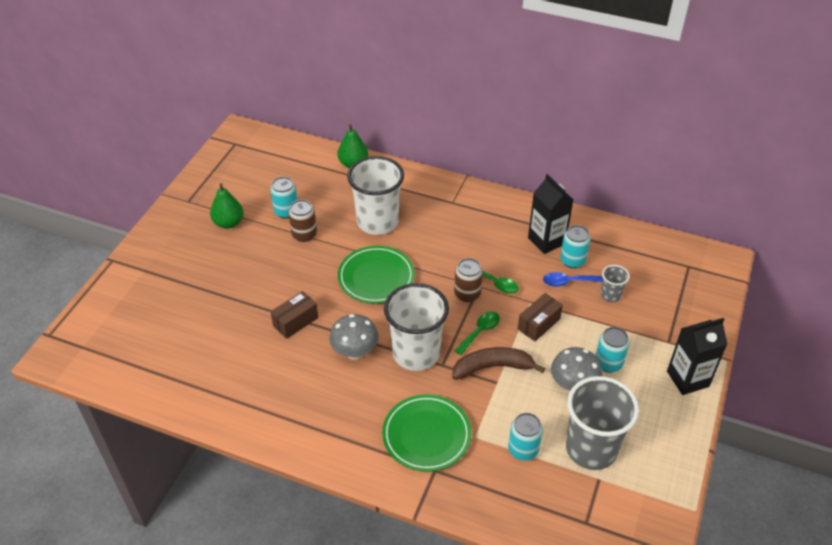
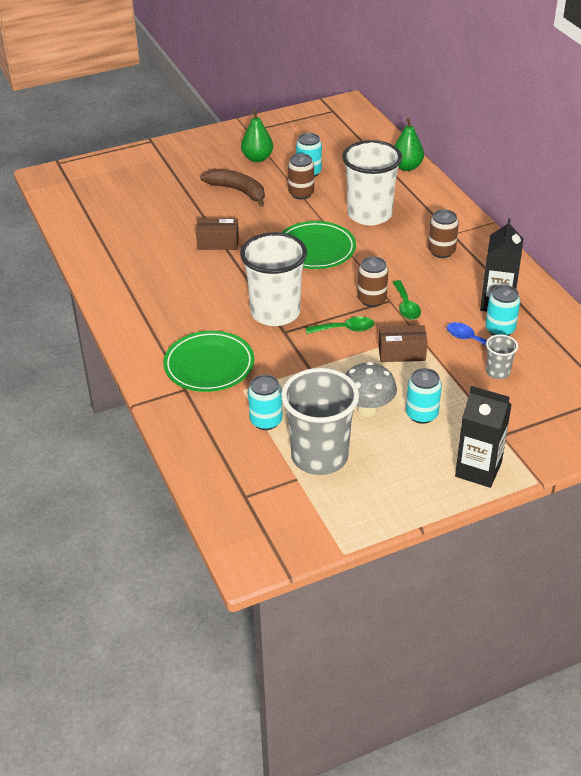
camera: 45 degrees right, 5 degrees down
grey mushroom [329,314,379,360] -> none
brown banana [452,347,545,380] -> brown banana moved to [200,169,265,207]
none -> brown can [428,209,459,258]

